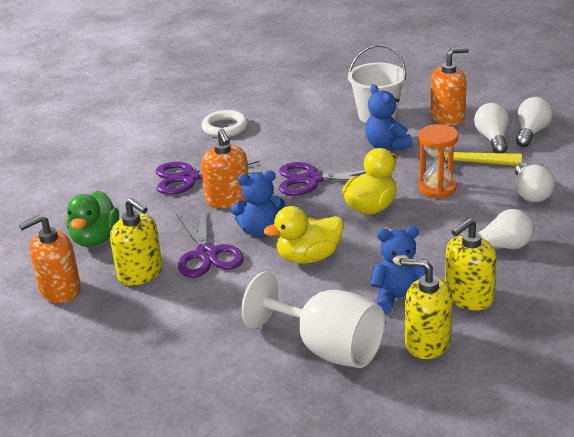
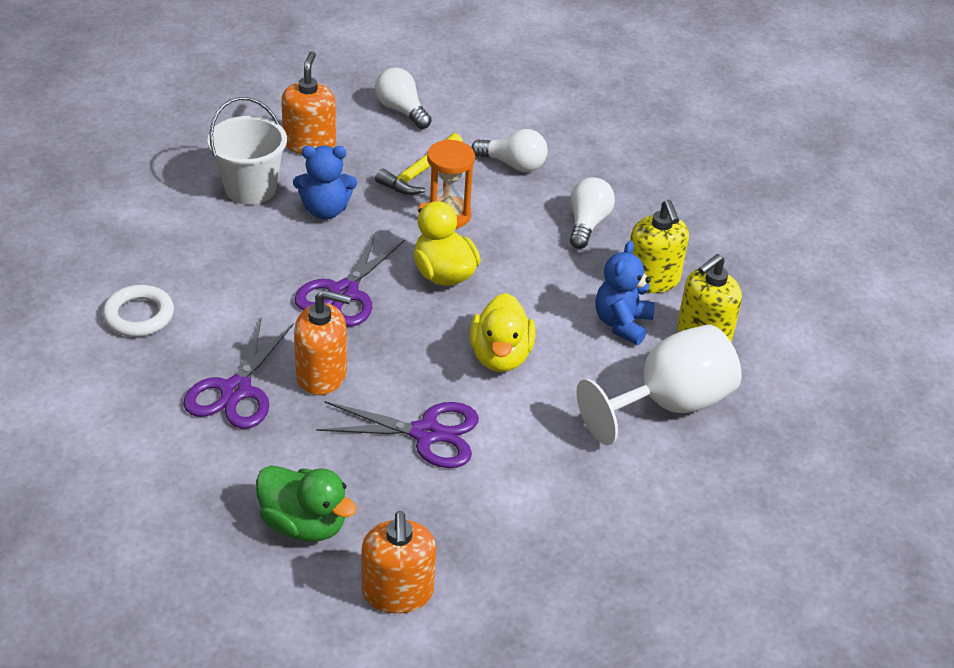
camera: 70 degrees left, 10 degrees up
yellow soap dispenser [110,198,163,286] -> none
blue teddy bear [231,171,285,238] -> none
white light bulb [474,103,509,153] -> none

